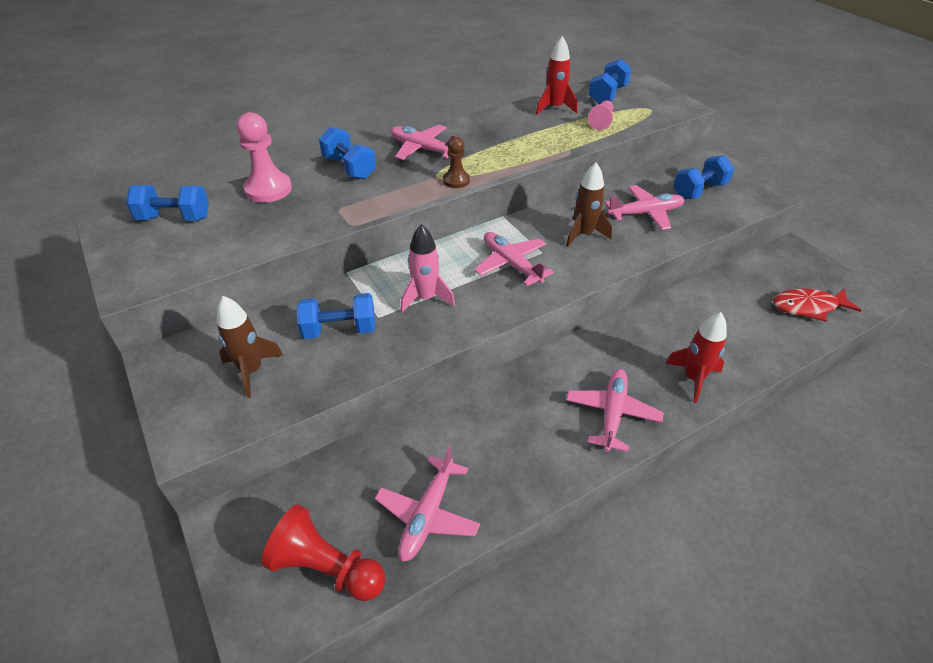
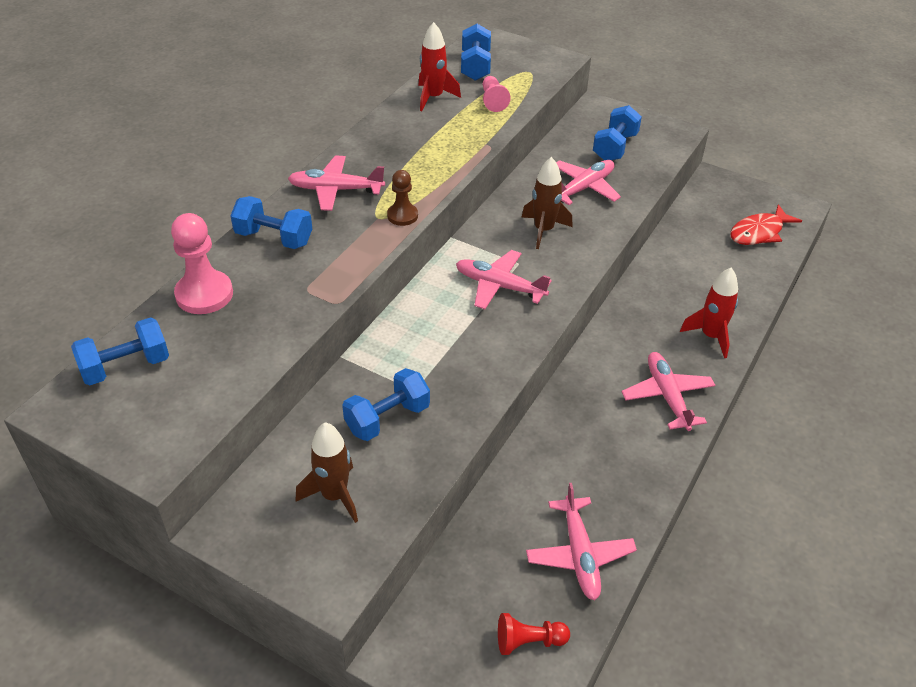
camera: 30 degrees left, 0 degrees up
red pawn [261,504,385,601] -> red pawn [498,613,570,655], size x0.60
pink rocket [400,224,455,313] -> none

